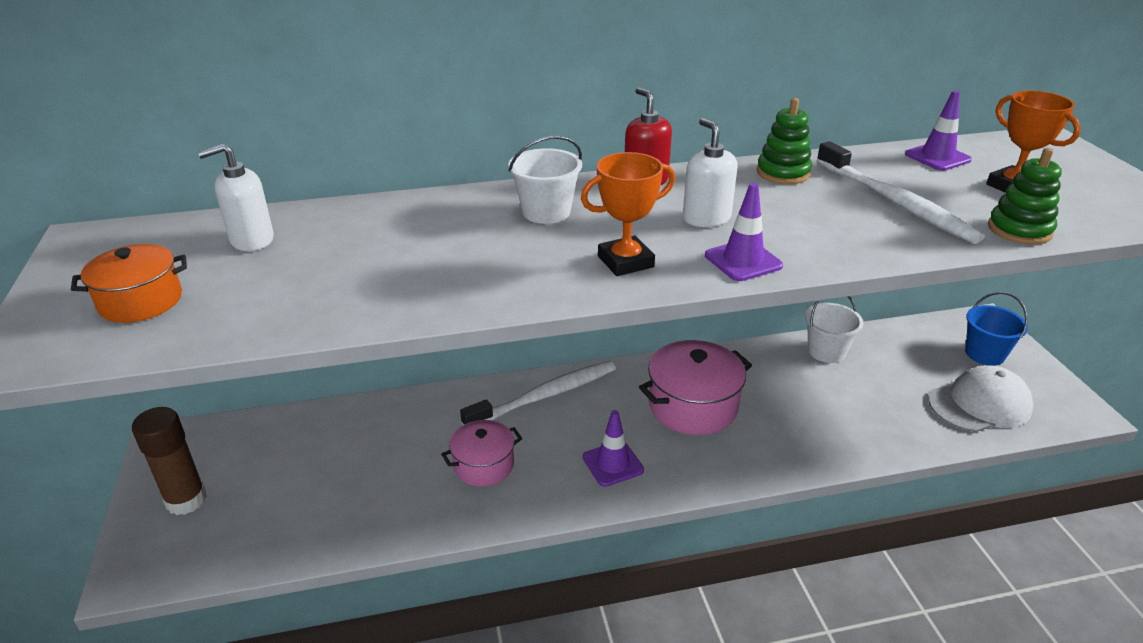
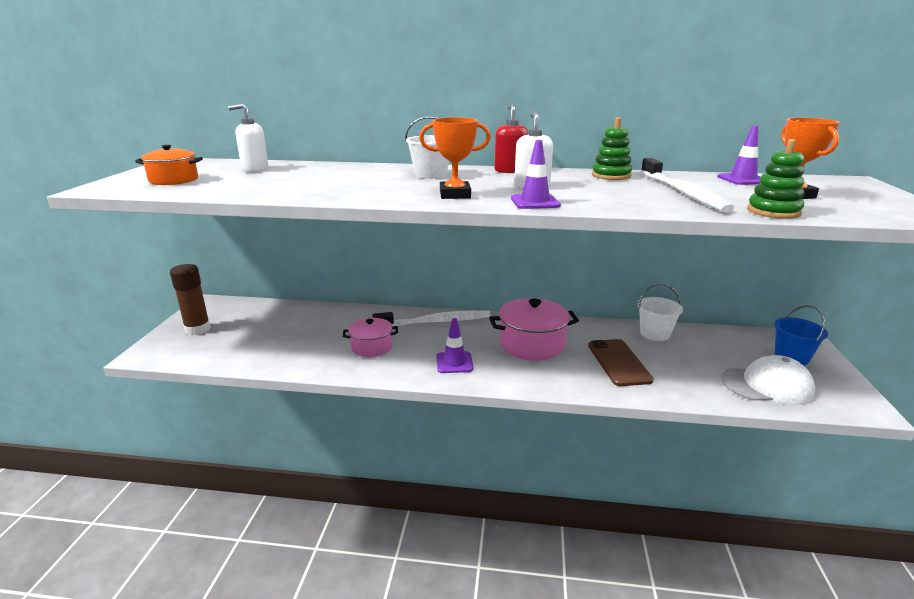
camera: 20 degrees right, 10 degrees down
none -> brown phone [588,339,654,386]

